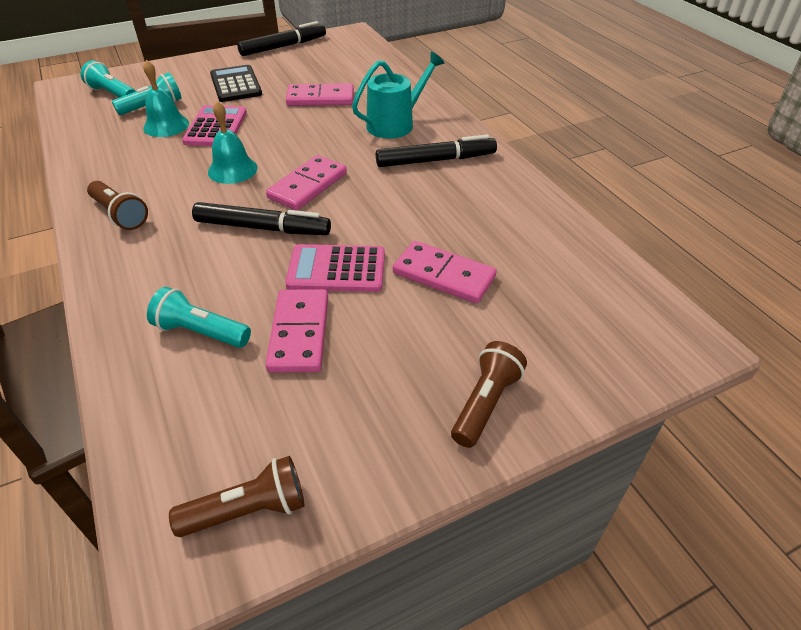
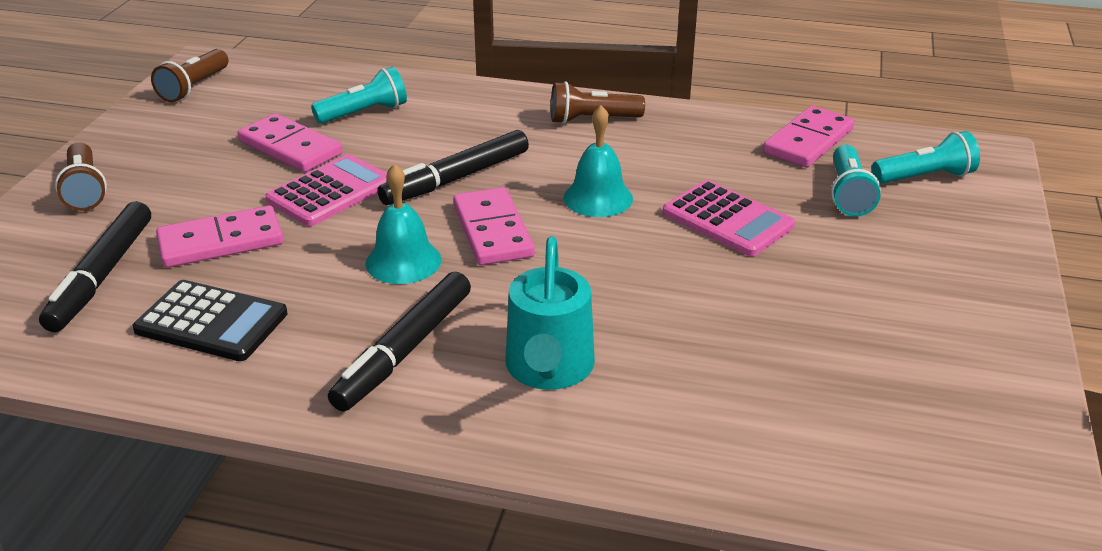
camera: 130 degrees right, 10 degrees down
turquoise bell [143,60,189,137] -> turquoise bell moved to [366,164,442,284]
black calculator [210,65,262,102] -> black calculator moved to [133,280,287,361]
black marker [237,21,326,56] -> black marker moved to [39,201,151,332]
pink domino [286,83,354,106] -> pink domino moved to [763,106,855,167]

